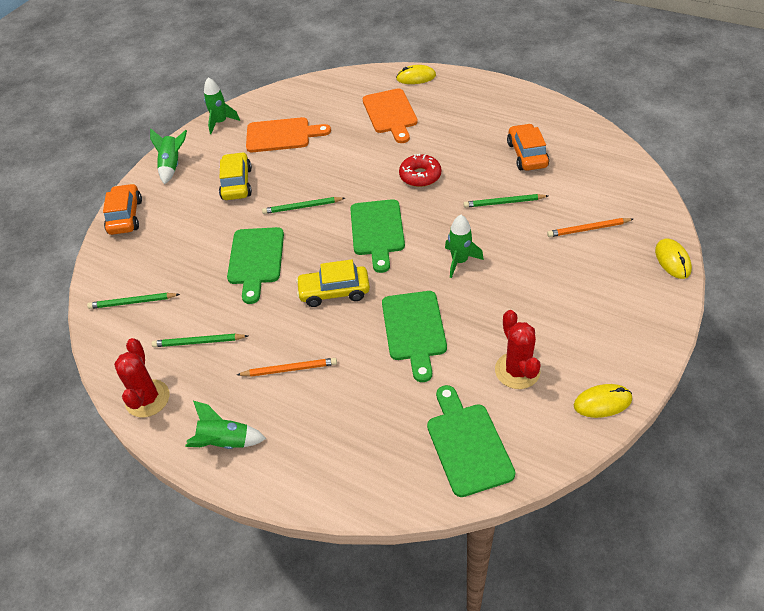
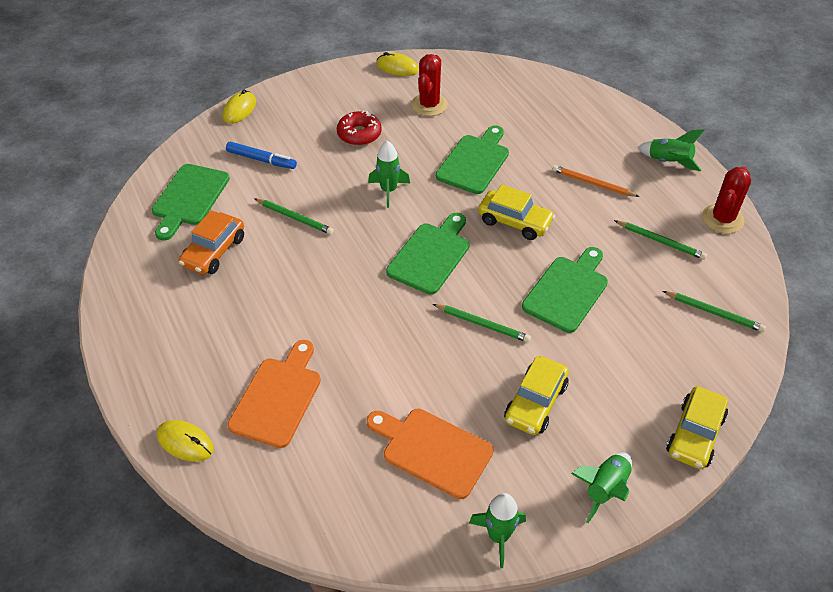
camera: 150 degrees left, 0 degrees up
orange car [103,184,142,235] -> yellow car [666,386,728,469]
red donut [399,154,441,187] -> red donut moved to [337,110,382,146]
green cutting board [427,385,516,497] -> green cutting board moved to [152,164,230,241]
orange pencil [547,218,633,237] -> blue marker [226,141,297,169]

